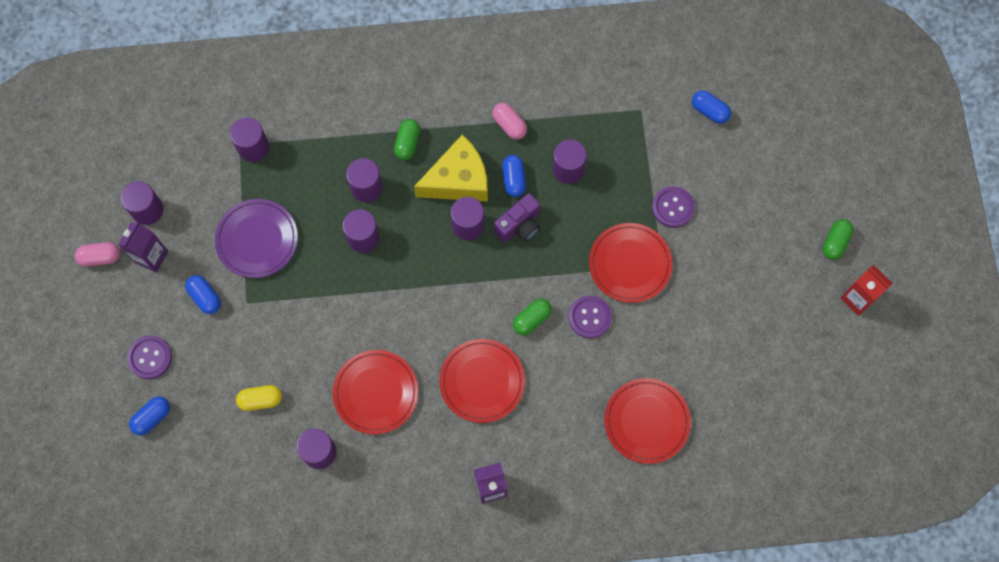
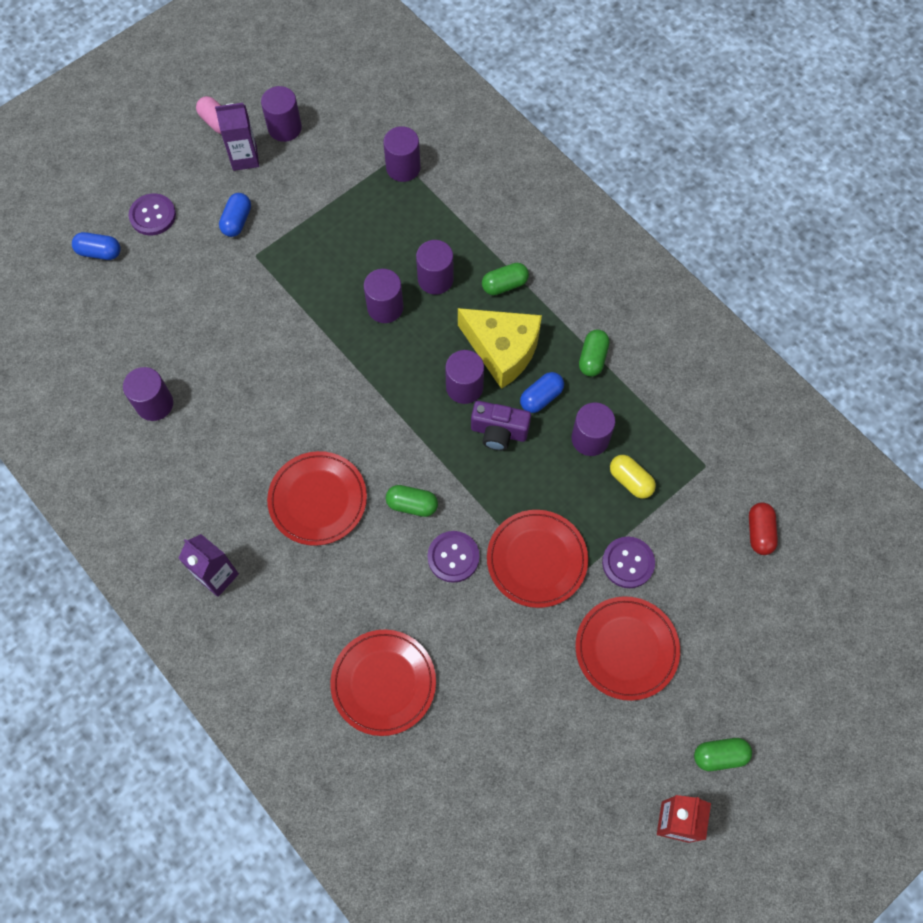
camera: 55 degrees right, 5 degrees down
purple plate [215,199,298,278] -> none
yellow capsule [236,385,282,411] -> yellow capsule moved to [610,455,656,499]
red plate [333,350,418,434] -> red plate moved to [576,596,680,701]
pink capsule [492,103,527,140] -> green capsule [579,330,610,377]
blue capsule [692,90,731,124] -> red capsule [749,503,778,555]

